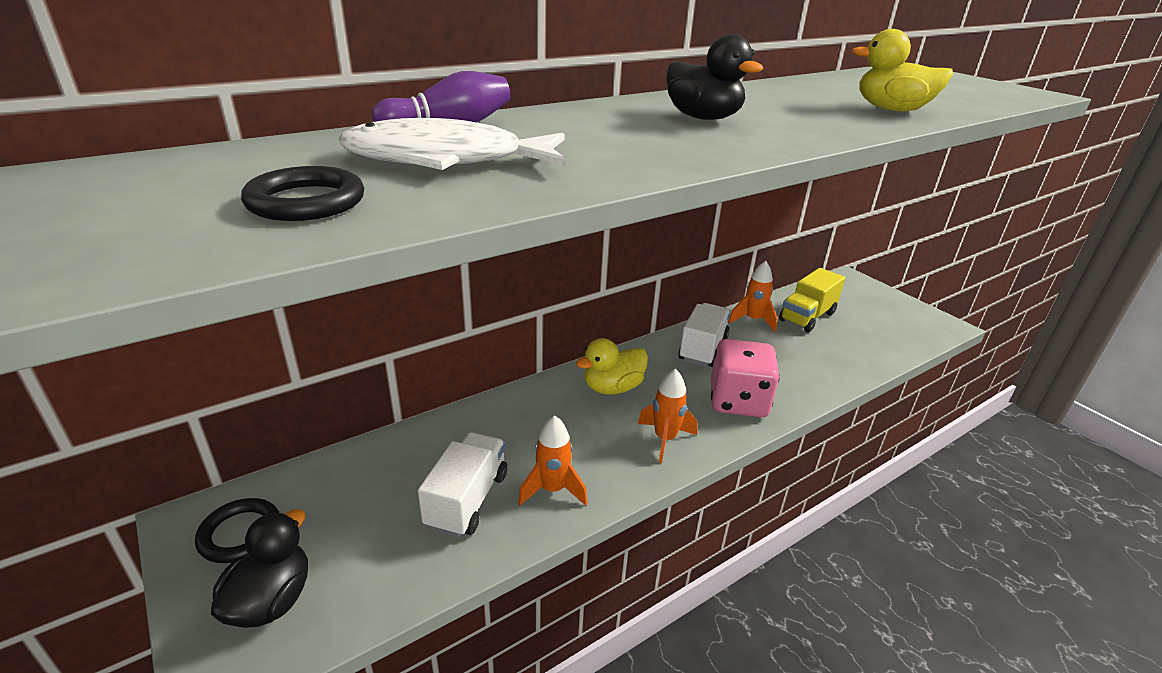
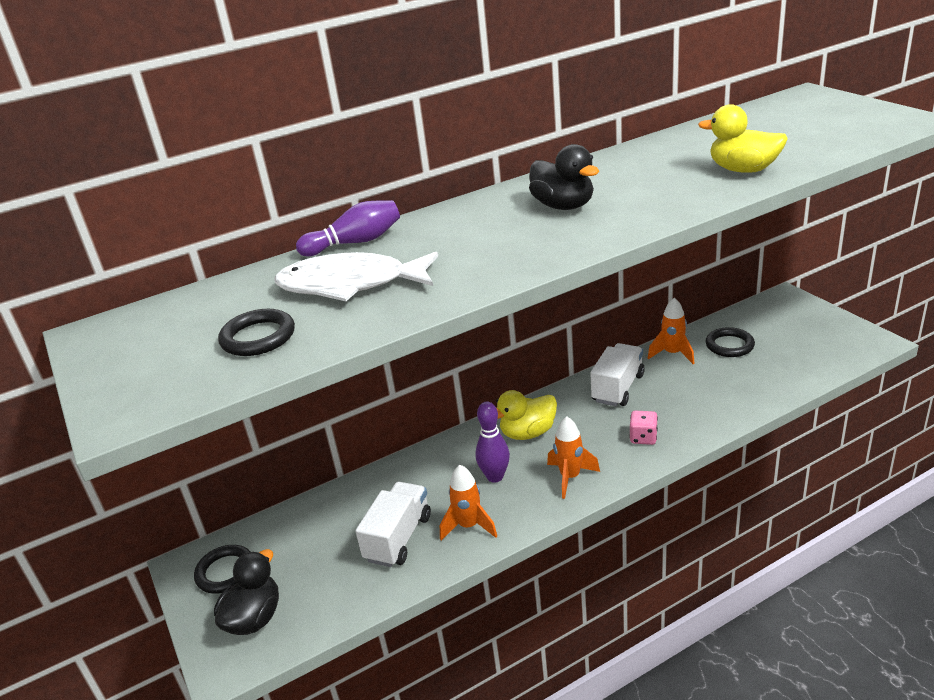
camera: 10 degrees right, 0 degrees up
pink dice [711,339,780,418] -> pink dice [629,411,658,445], size x0.49
yellow truck [779,268,845,332] -> black ring [706,327,755,357]
none -> purple bowling pin [475,402,510,483]

